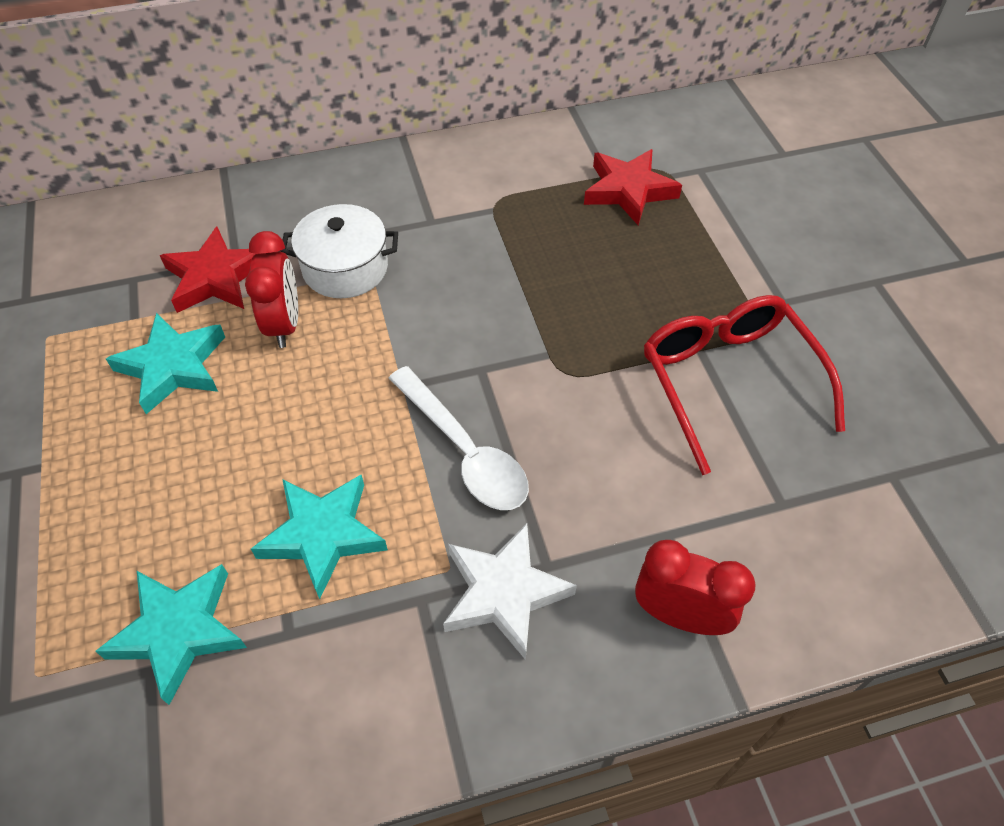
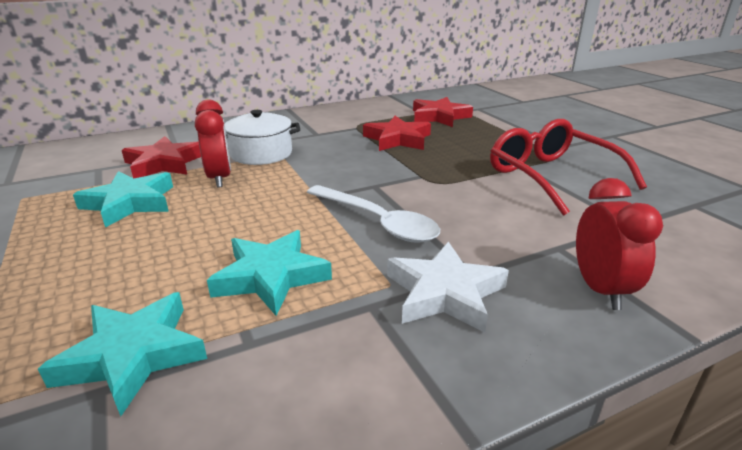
camera: 10 degrees left, 25 degrees down
red clock [635,540,755,635] -> red clock turned 75 degrees clockwise [576,178,663,310]
none -> red star [363,116,431,151]

